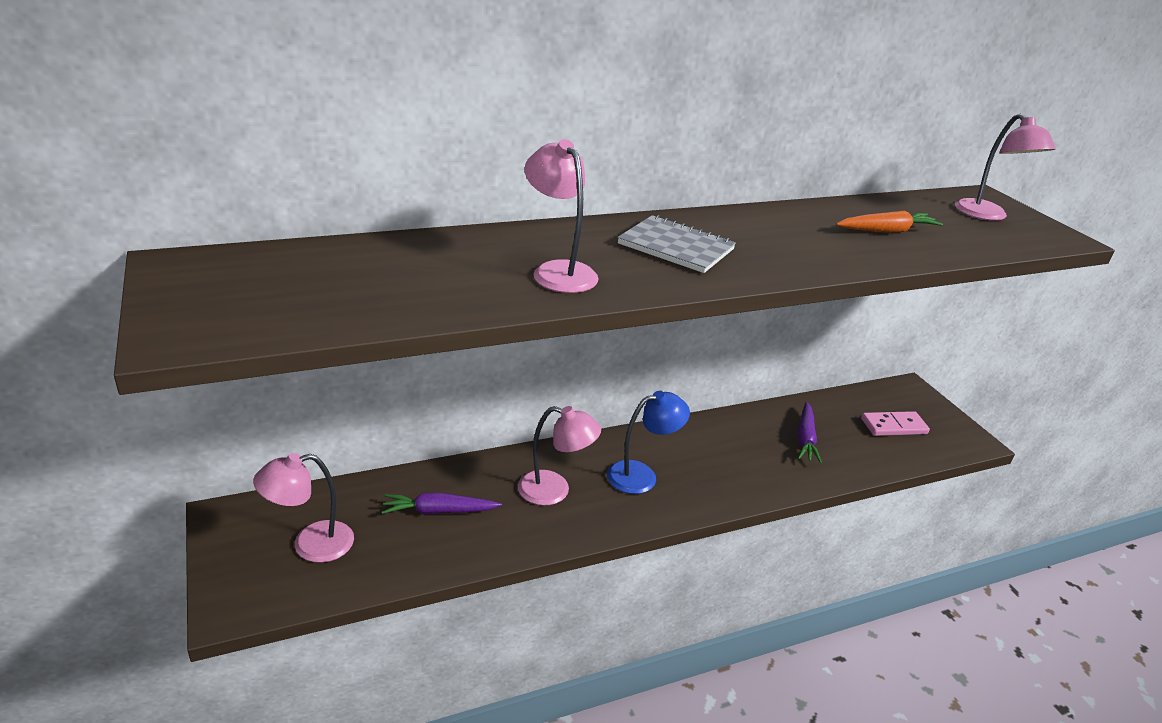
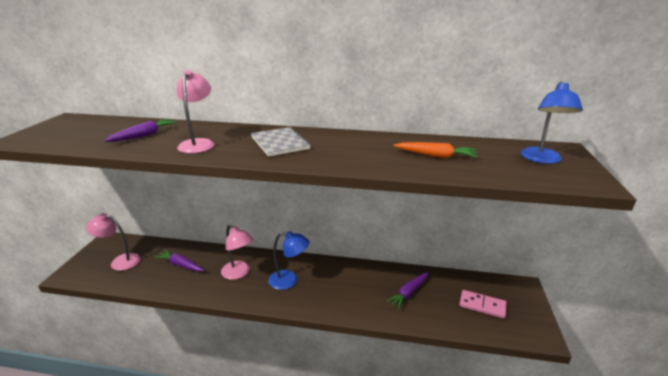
camera: 35 degrees right, 5 degrees down
pink lamp [955,114,1056,221] -> blue lamp [521,81,583,164]
none -> purple carrot [104,119,177,142]

